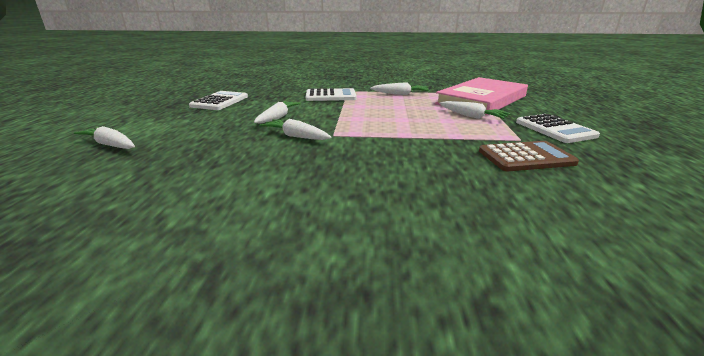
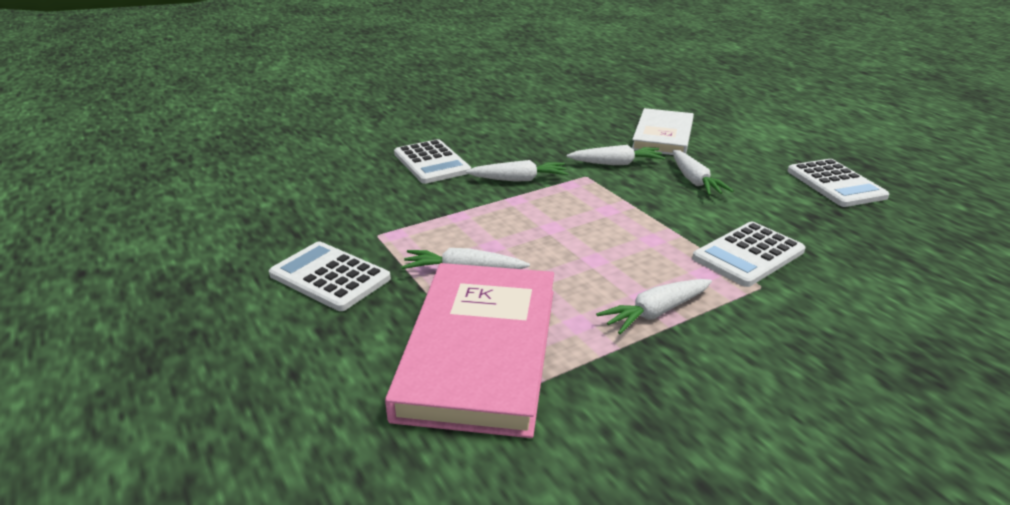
camera: 145 degrees right, 5 degrees up
white carrot [74,126,135,149] -> white carrot moved to [466,160,568,182]
brown calculator [479,141,579,171] -> none
none -> white calculator [394,139,471,184]
none -> white book [632,108,694,155]

